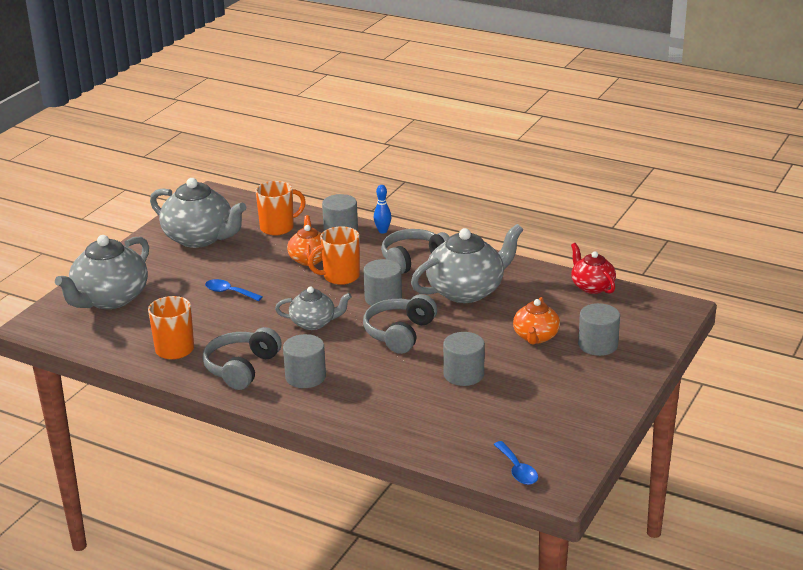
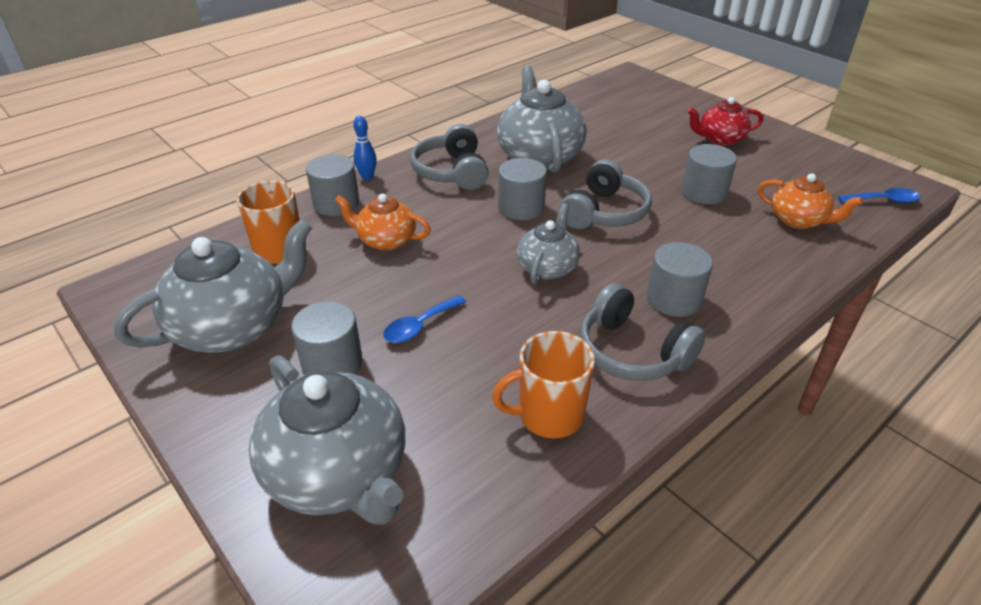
camera: 70 degrees left, 10 degrees up
orange mug [308,226,360,285] -> none
grey headphones [363,294,437,354] -> grey headphones turned 105 degrees counterclockwise [559,159,652,229]
orange teapot [513,297,560,344] -> orange teapot moved to [757,173,863,229]
red teapot [571,243,616,294] -> red teapot moved to [687,97,763,146]
grey cylinder [578,303,620,356] -> grey cylinder moved to [291,301,362,375]

